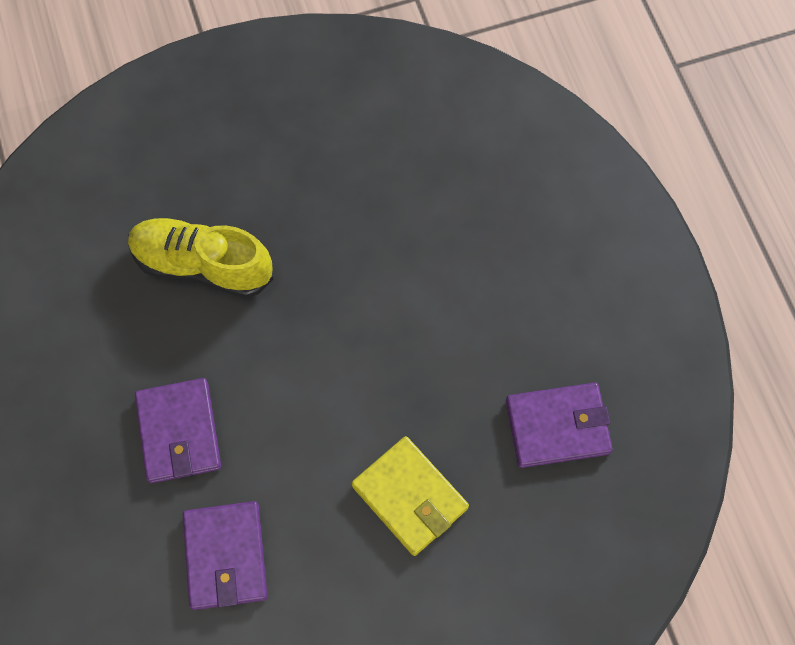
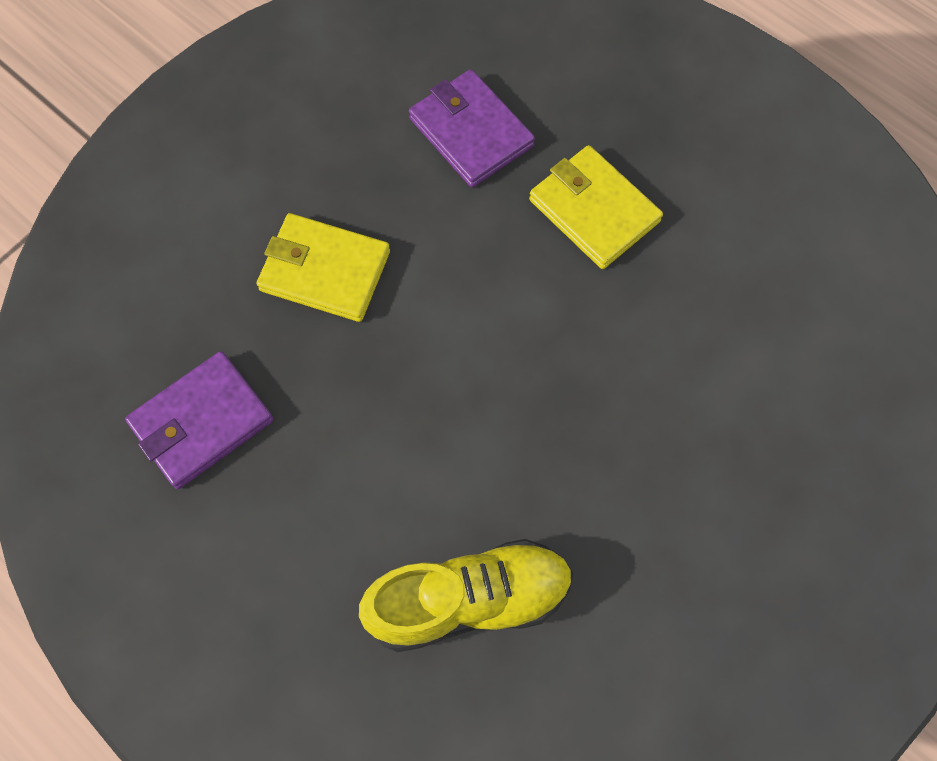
camera: 150 degrees right, 0 degrees up
yellow shoe [128,218,274,298] -> yellow shoe moved to [359,539,573,652]
purple wallet [135,378,221,483] -> yellow wallet [529,145,663,269]

